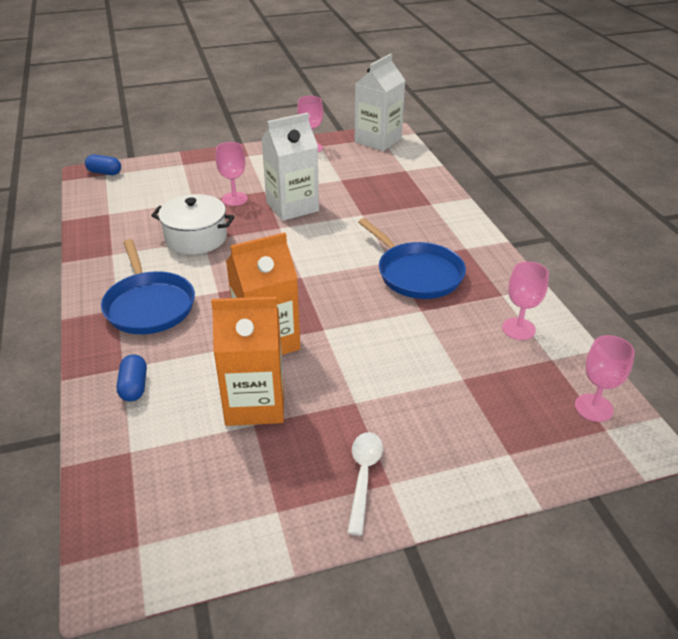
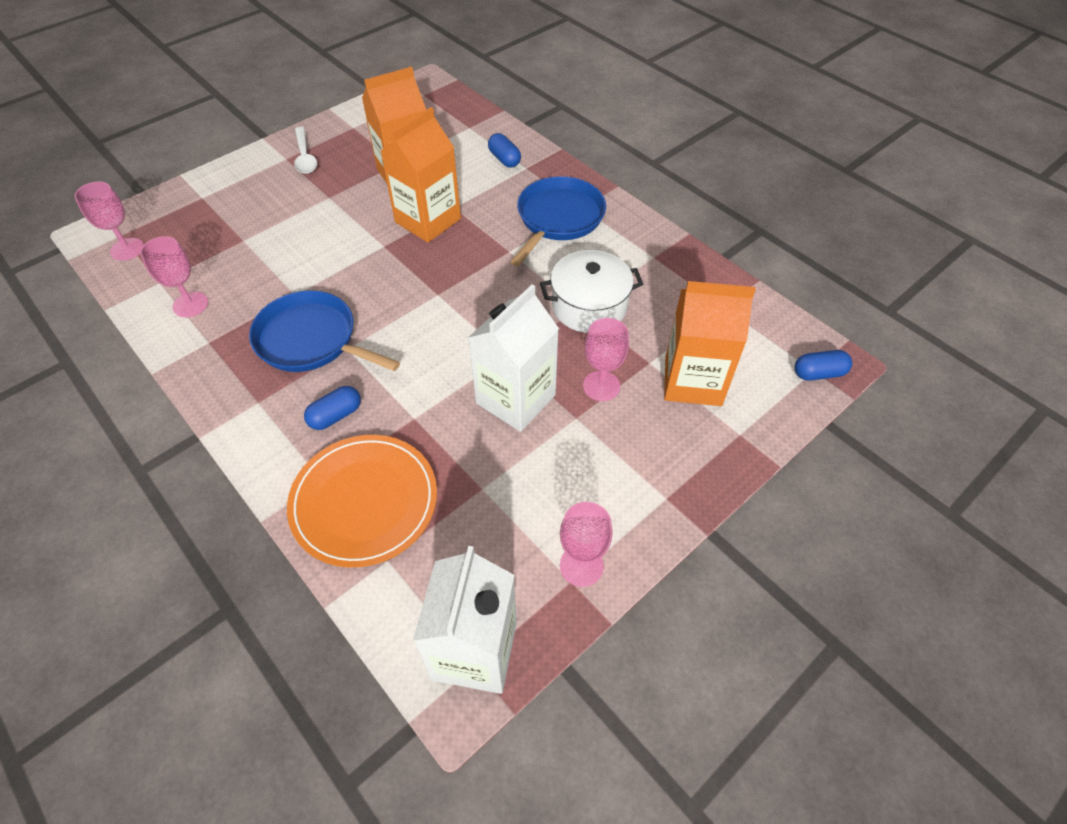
camera: 155 degrees right, 15 degrees up
blue pan [101,239,195,334] -> blue pan turned 75 degrees clockwise [510,176,606,266]
none -> orange plate [287,435,437,567]
none -> blue capsule [304,386,361,430]
none -> orange carton [664,281,756,406]

